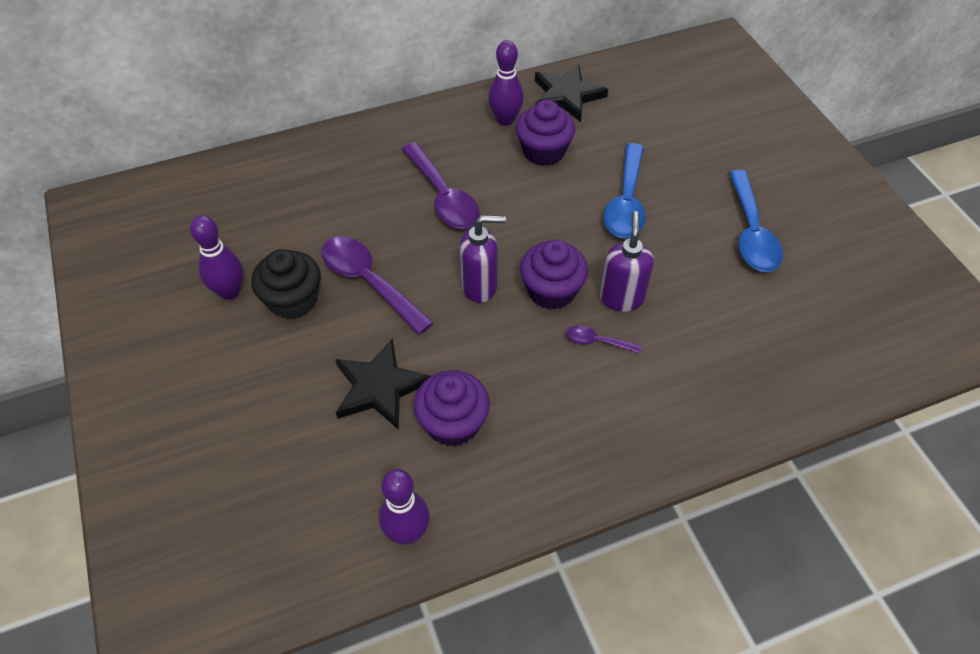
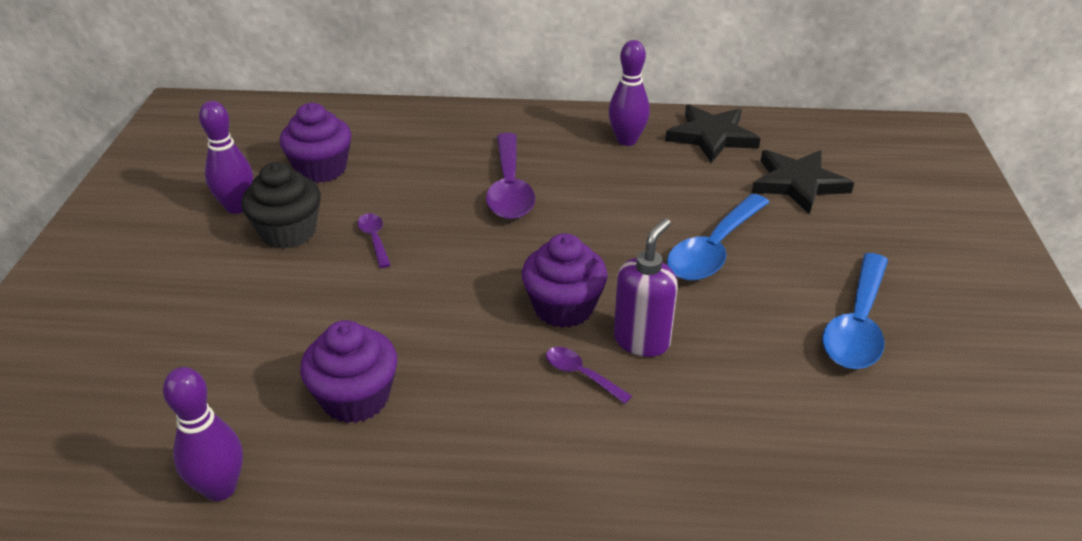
camera: 25 degrees right, 15 degrees down
purple spoon [321,236,434,334] -> purple spoon [357,213,391,268], size x0.49
black star [335,338,431,430] -> black star moved to [752,150,854,214]
purple soap dispenser [460,215,506,303] -> none
purple cupcake [516,100,575,166] -> purple cupcake moved to [280,103,352,183]

